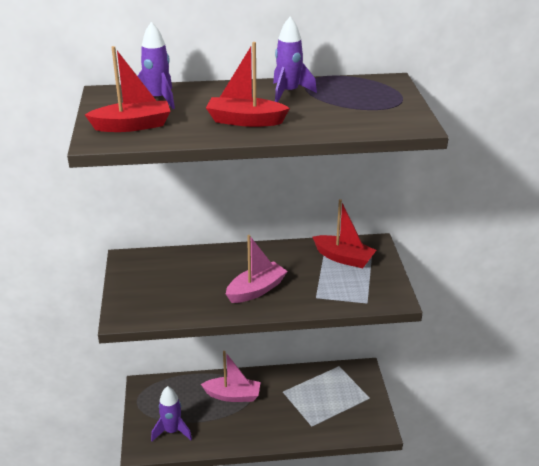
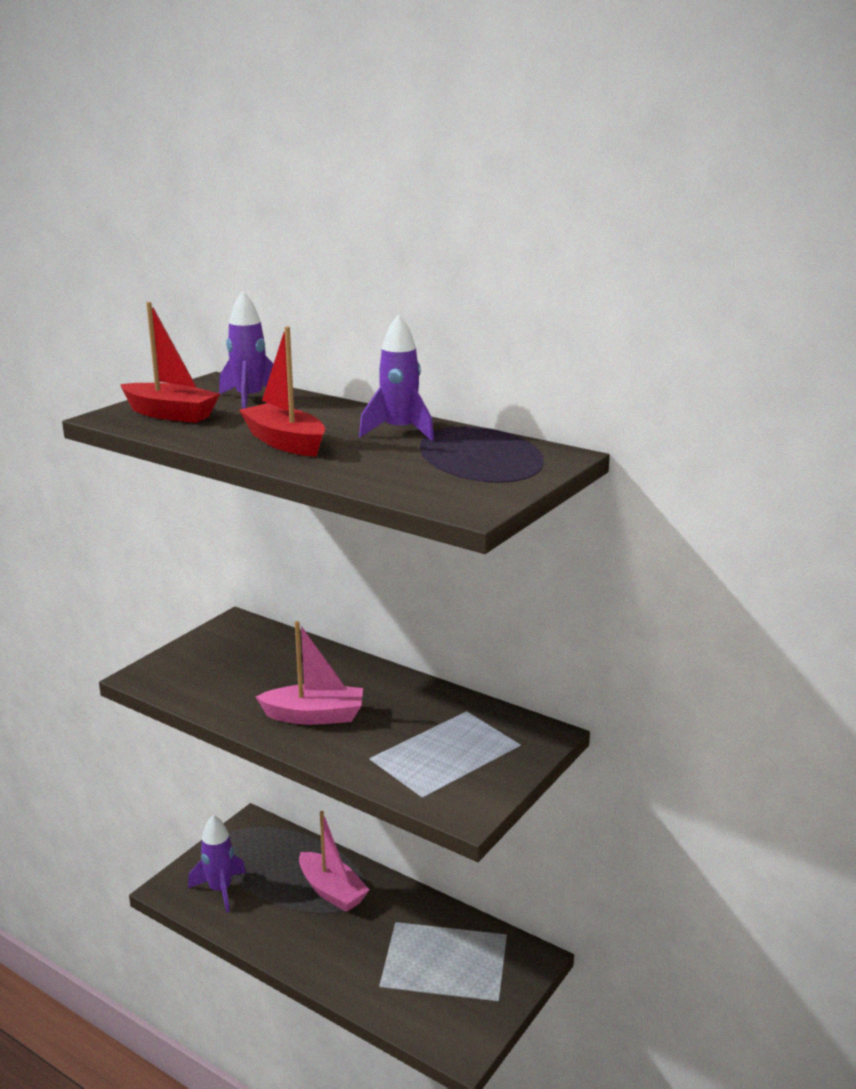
camera: 40 degrees right, 10 degrees down
red boat [313,199,376,268] -> none

